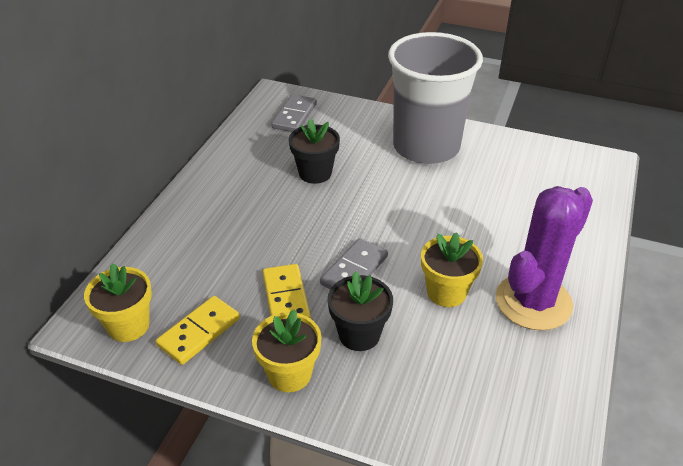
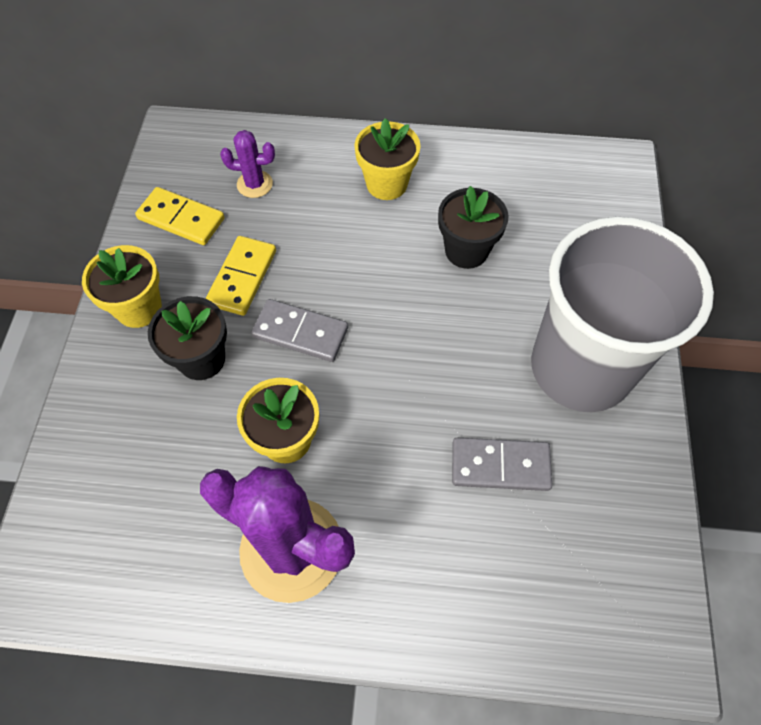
camera: 75 degrees right, 20 degrees up
yellow flower pot [84,263,152,342] -> yellow flower pot moved to [354,118,420,200]
yellow domino [263,264,311,319] -> yellow domino turned 45 degrees counterclockwise [205,236,276,316]
grey domino [271,94,317,132] -> grey domino moved to [452,438,552,491]
none -> purple cactus [220,130,275,198]

